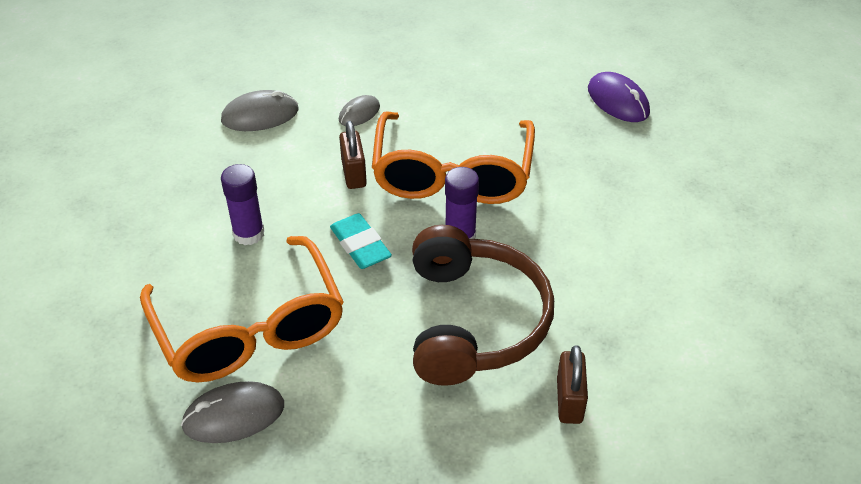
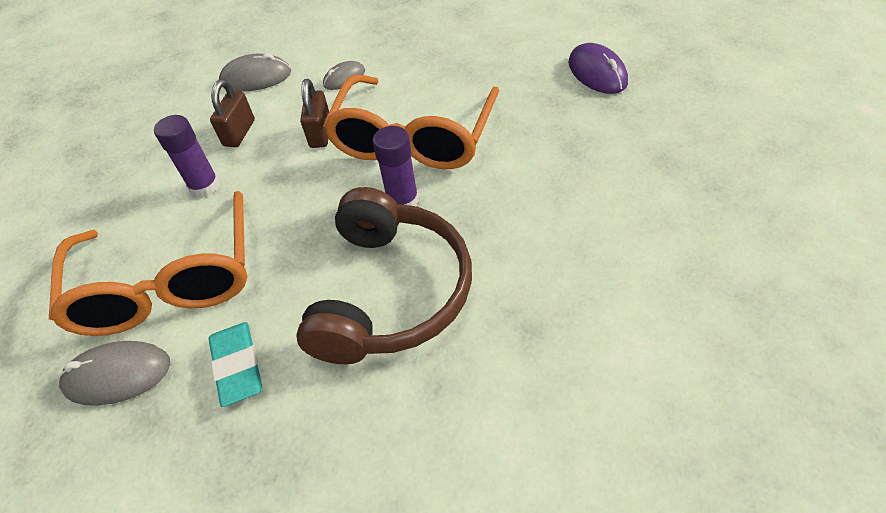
camera: 15 degrees right, 5 degrees up
turquoise eraser [330,213,392,269] -> turquoise eraser moved to [209,322,262,407]
brown padlock [557,345,588,424] -> brown padlock moved to [210,79,255,147]

